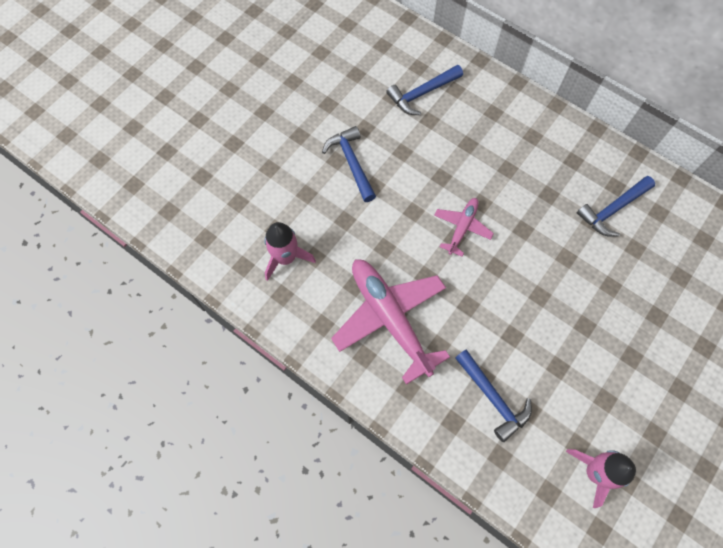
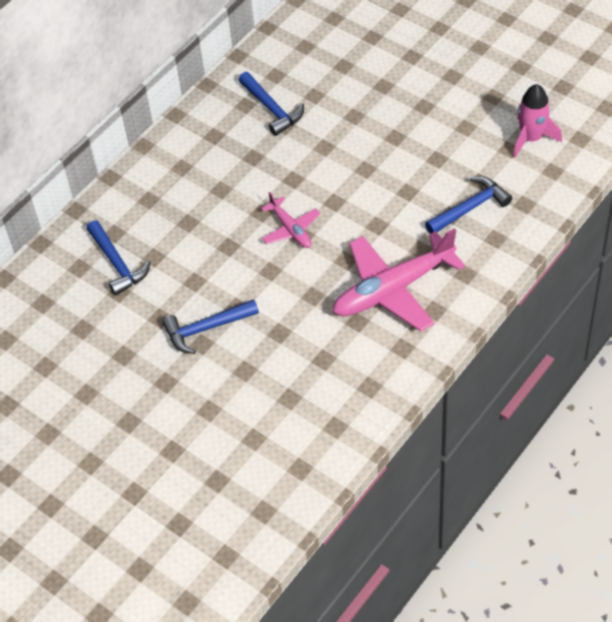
camera: 85 degrees left, 15 degrees down
pink rocket [264,222,316,281] -> none
pink plane [434,198,494,257] -> pink plane turned 150 degrees counterclockwise [261,192,320,248]

